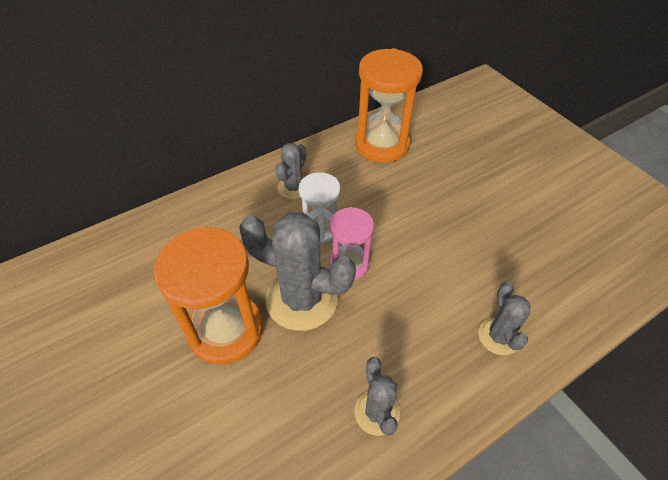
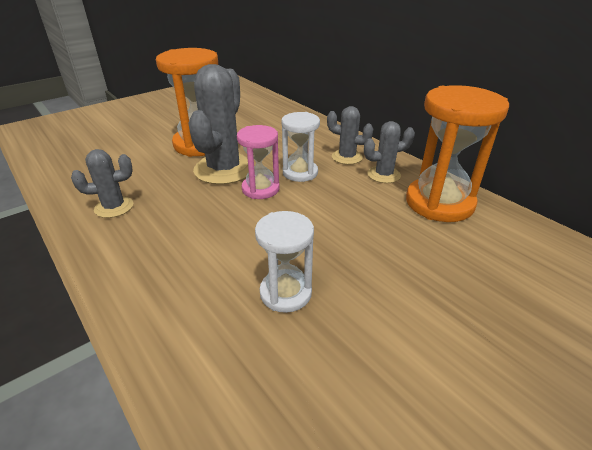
camera: 85 degrees right, 15 degrees down
grey cactus [478,282,531,355] -> grey cactus moved to [364,121,415,183]
none -> white hourglass [255,211,314,313]

